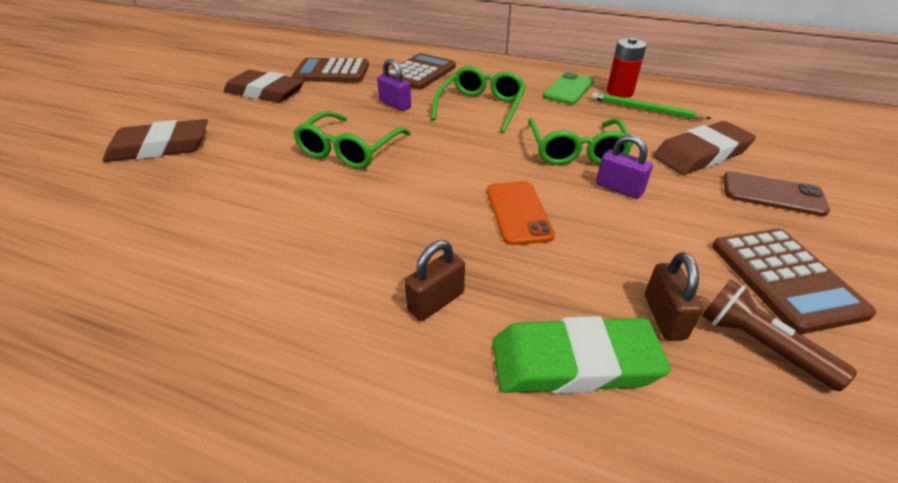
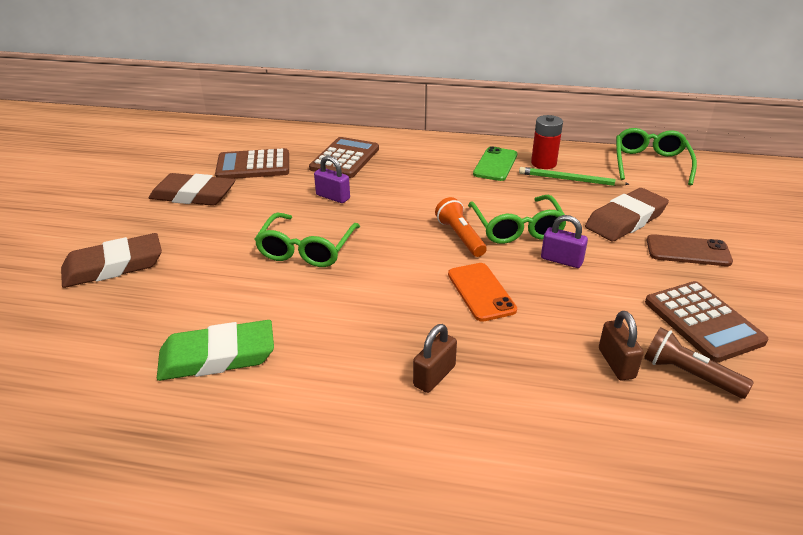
camera: 10 degrees left, 5 degrees down
green glasses [431,66,526,133] -> green glasses moved to [616,128,697,185]
green eraser [493,316,671,394] -> green eraser moved to [157,320,274,381]
none -> orange flashlight [435,197,487,257]

